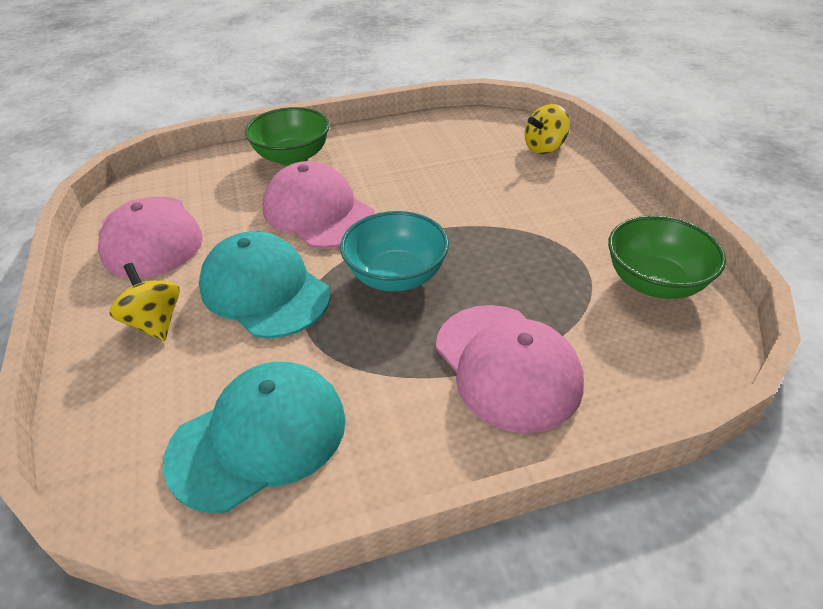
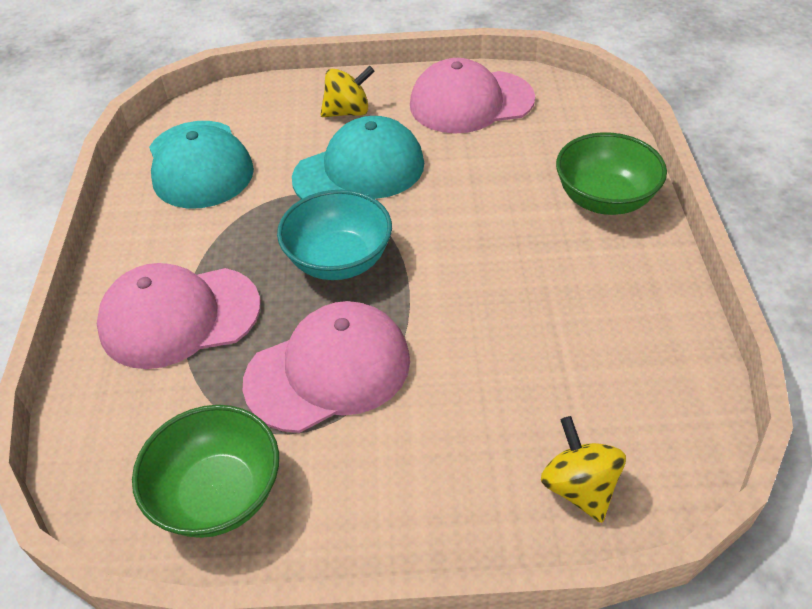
camera: 105 degrees right, 5 degrees up
pink cap [262,161,375,248] -> pink cap moved to [243,301,410,433]

